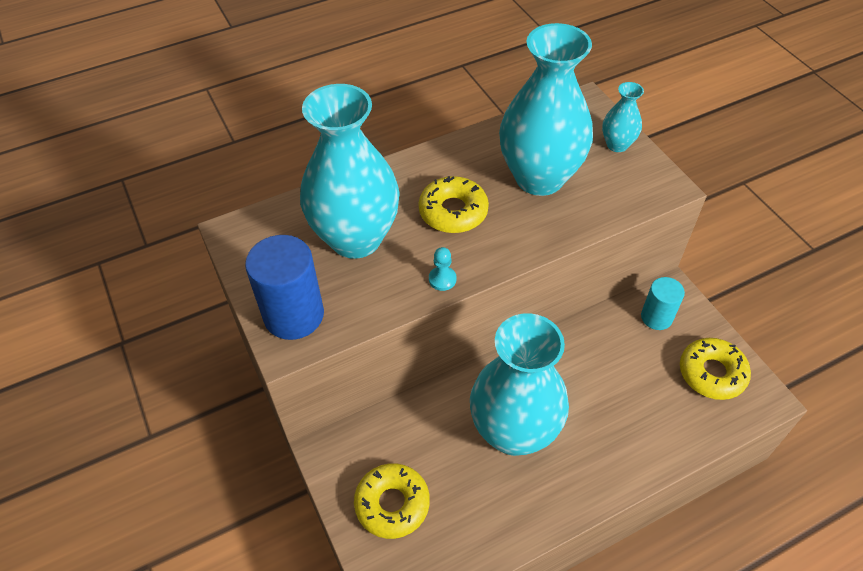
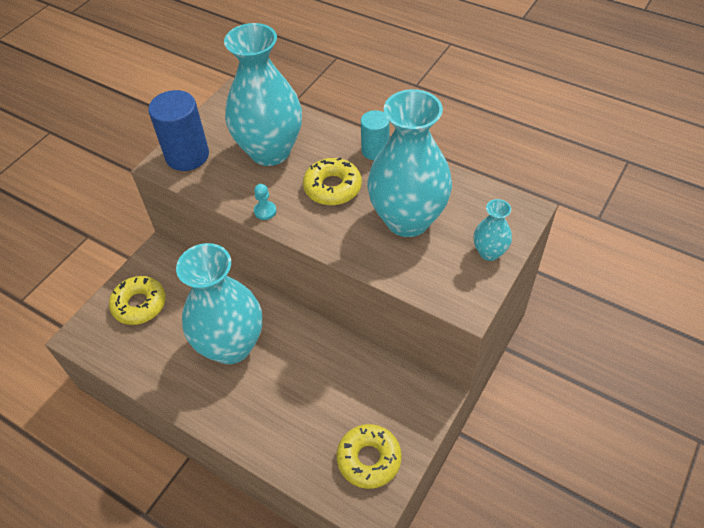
camera: 60 degrees right, 0 degrees up
turquoise cylinder [641,277,685,330] -> turquoise cylinder moved to [361,110,390,160]

